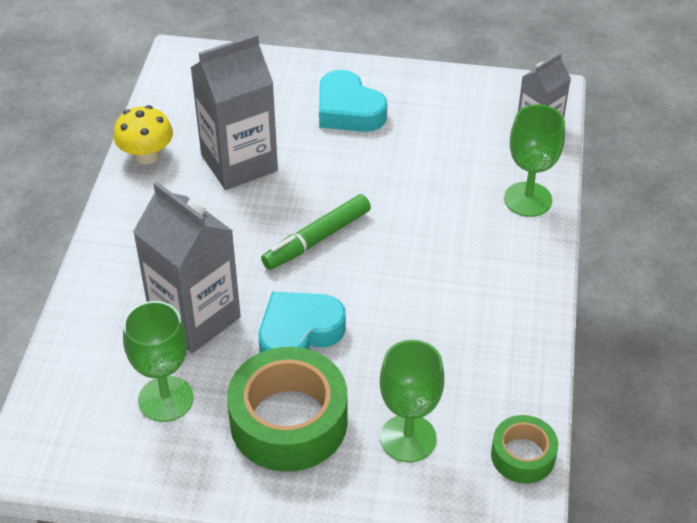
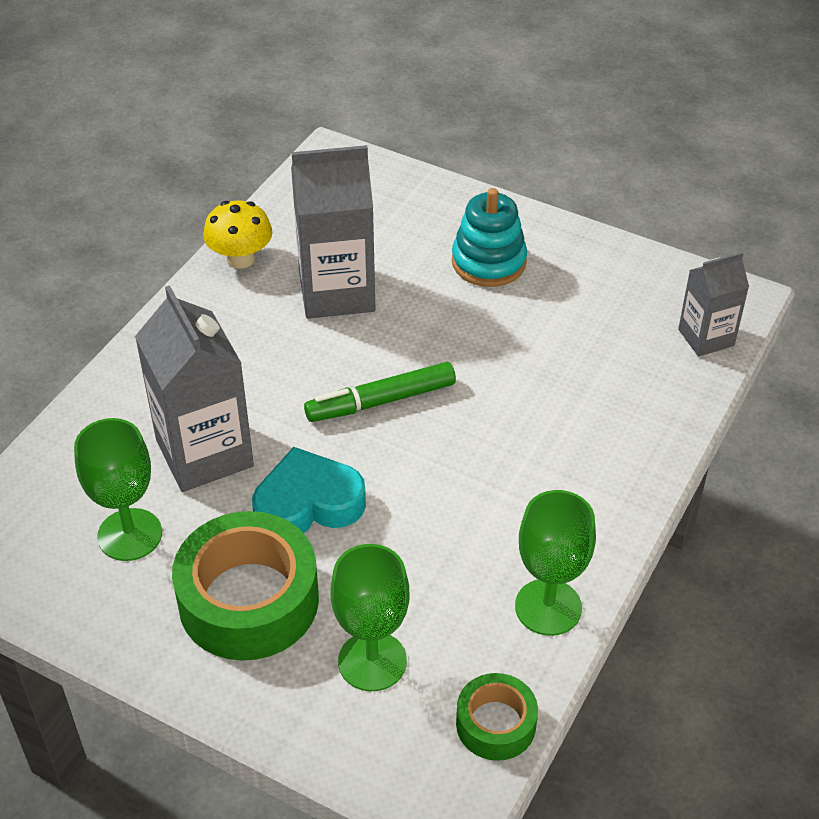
camera: 20 degrees right, 0 degrees up
turquoise heart [319,70,387,132] -> turquoise stacking toy [452,188,527,287]
green goblet [504,104,565,217] -> green goblet moved to [515,490,596,636]

